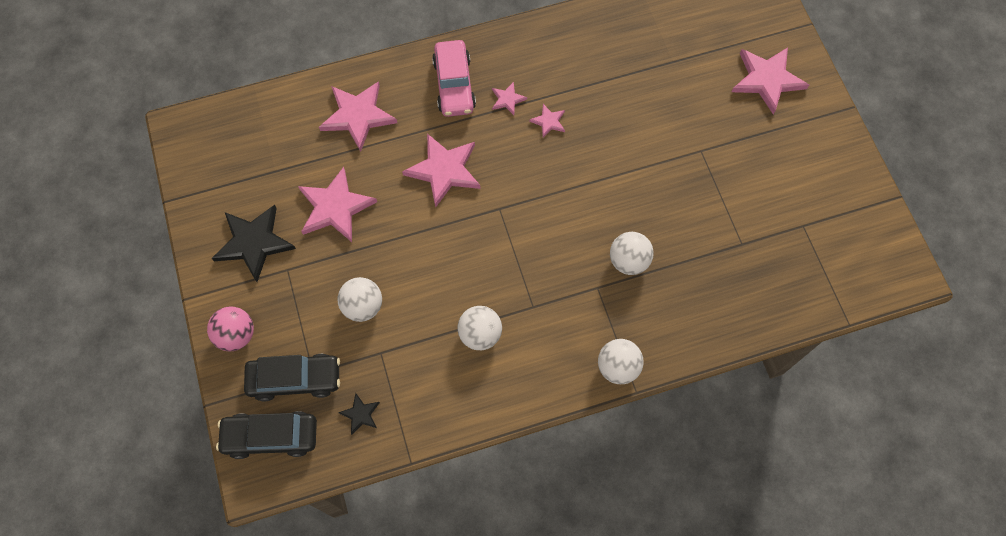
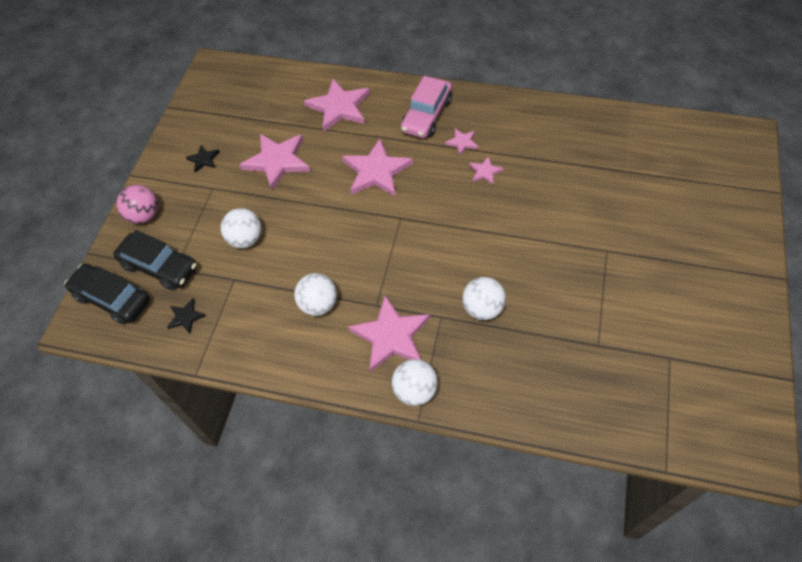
camera: 35 degrees right, 10 degrees down
black star [212,205,296,282] -> black star [186,145,220,173], size x0.48
pink star [732,47,809,115] -> pink star moved to [348,295,430,372]

